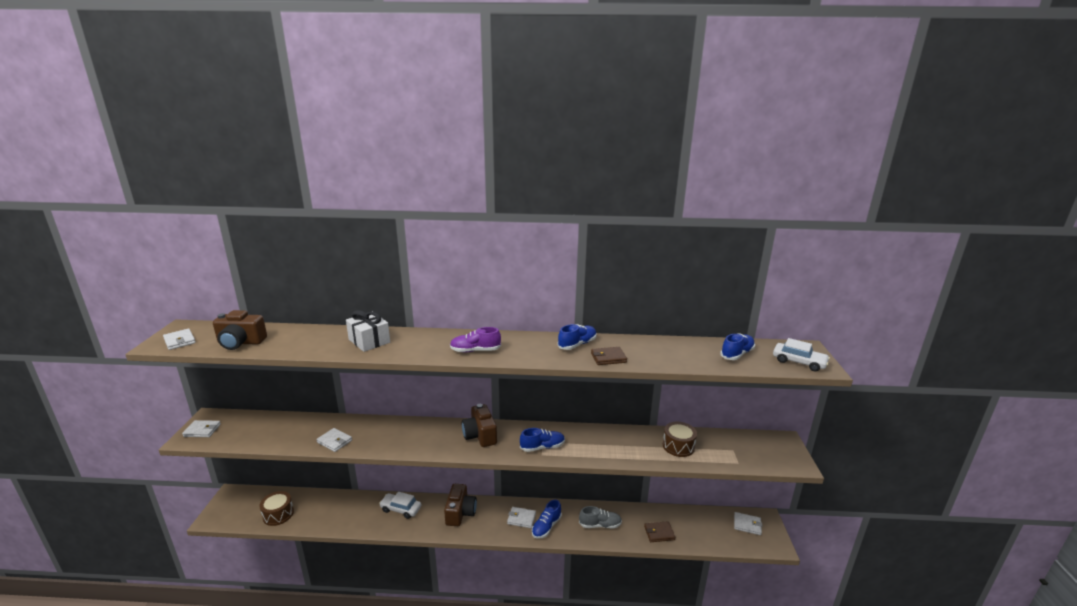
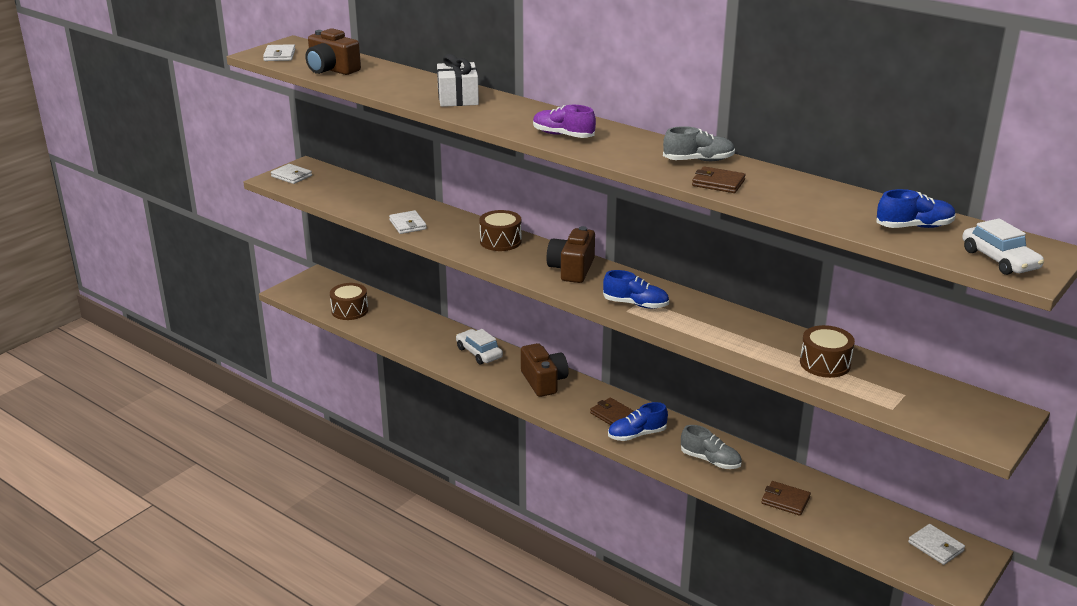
camera: 35 degrees right, 5 degrees up
brown camera [444,484,477,526] -> brown camera turned 60 degrees counterclockwise [521,343,569,397]
white wallet [507,507,536,528] -> brown wallet [590,397,634,425]
blue shoe [558,324,597,350] -> grey shoe [663,126,735,161]
none -> brown drum [479,210,522,251]

